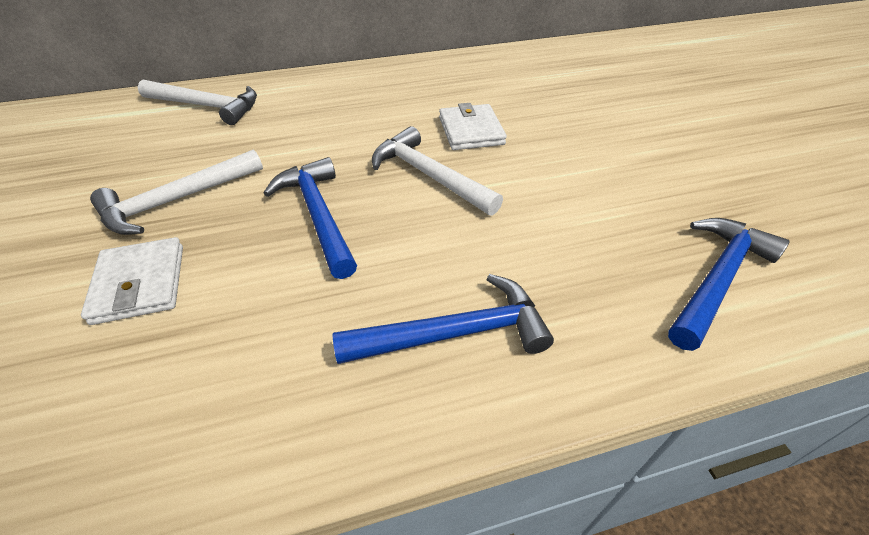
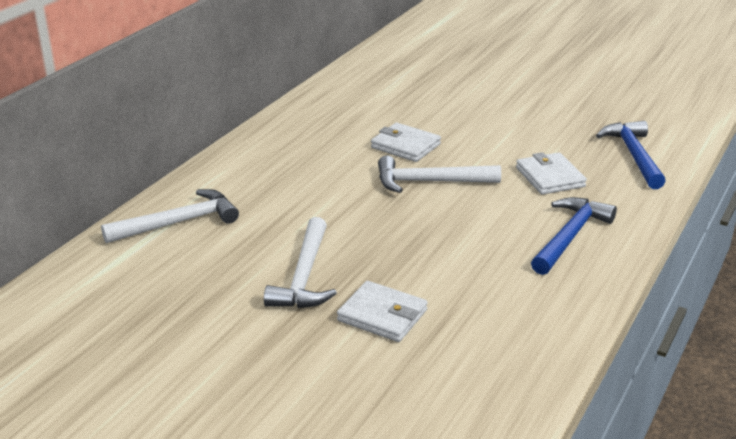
camera: 45 degrees left, 15 degrees down
blue hammer [263,157,357,279] -> none
none -> white wallet [516,152,587,195]

